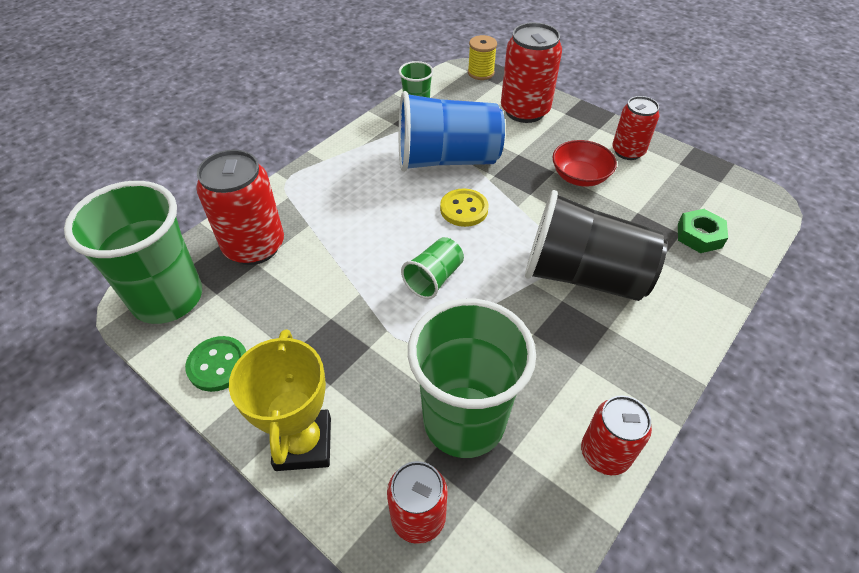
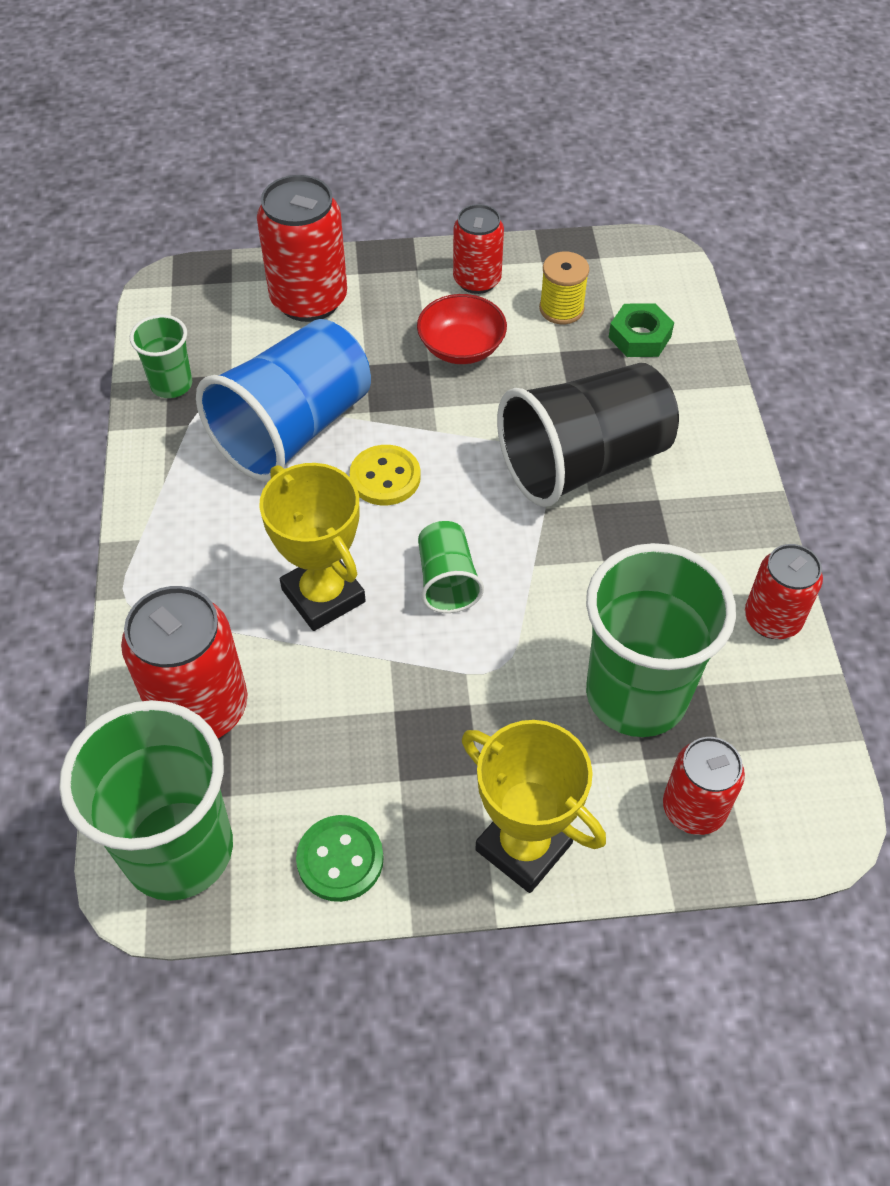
camera: 45 degrees left, 5 degrees up
yellow spool [468,35,497,80] -> yellow spool moved to [539,251,589,324]
none -> yellow trophy [259,463,366,631]

